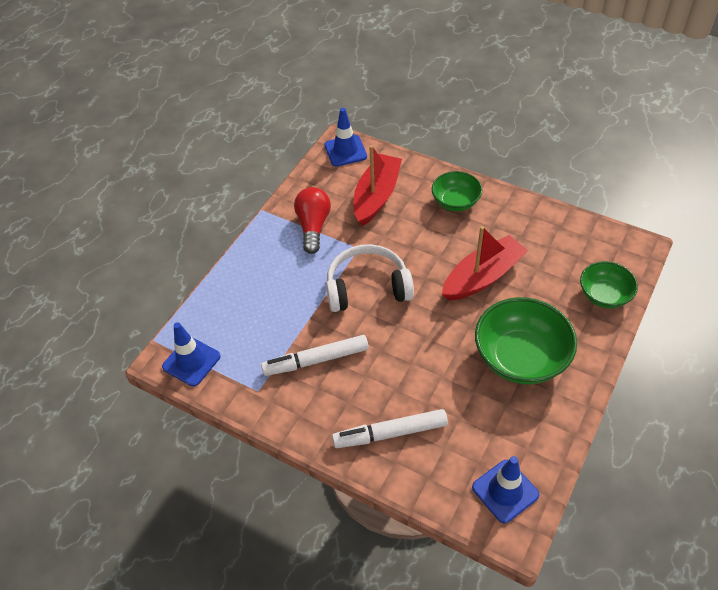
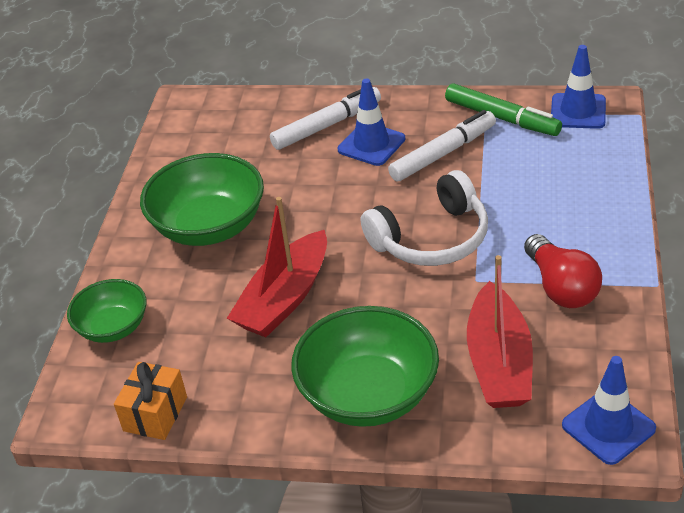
camera: 160 degrees right, 10 degrees down
green bowl [432,171,482,211] -> green bowl [291,306,439,427], size x1.68
blue traffic cone [472,456,539,523] -> blue traffic cone moved to [338,79,405,166]
none -> orange gift [114,362,187,440]
none -> green marker [445,84,562,136]

